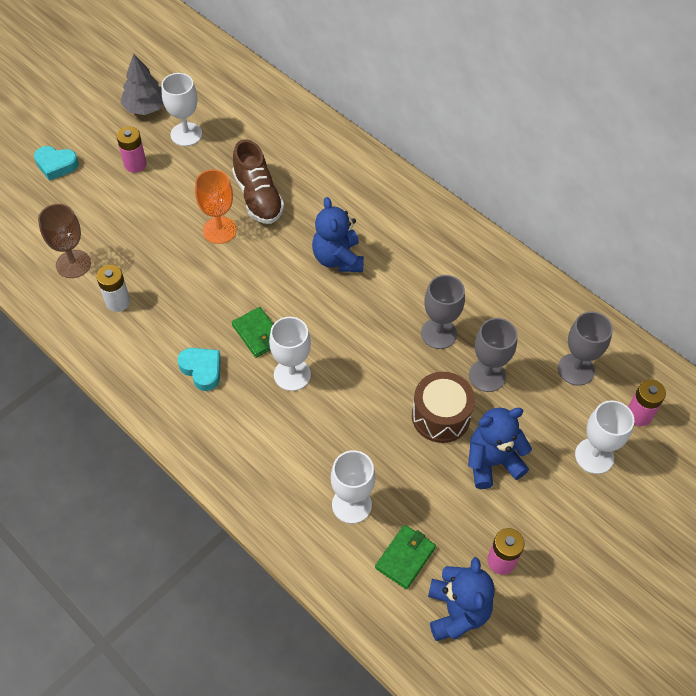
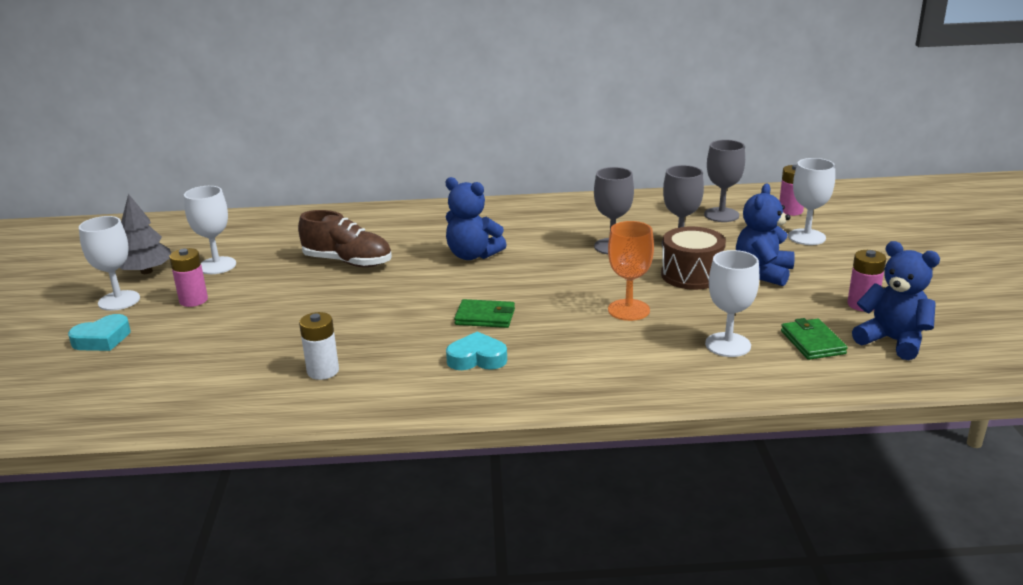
camera: 45 degrees left, 30 degrees down
brown goblet [38,204,91,278] -> none
orange goblet [195,169,237,244] -> orange goblet moved to [608,221,654,321]
white goblet [269,317,311,391] -> white goblet moved to [79,216,140,311]

